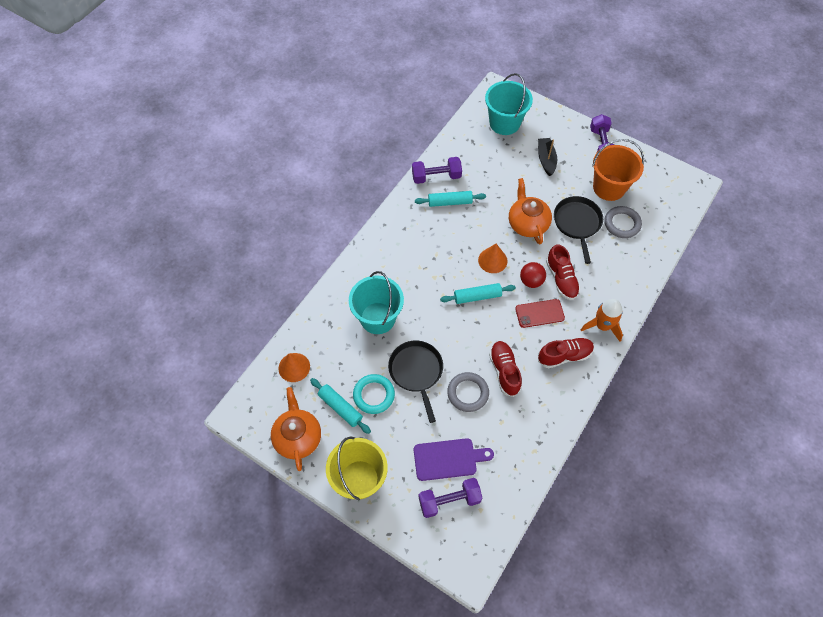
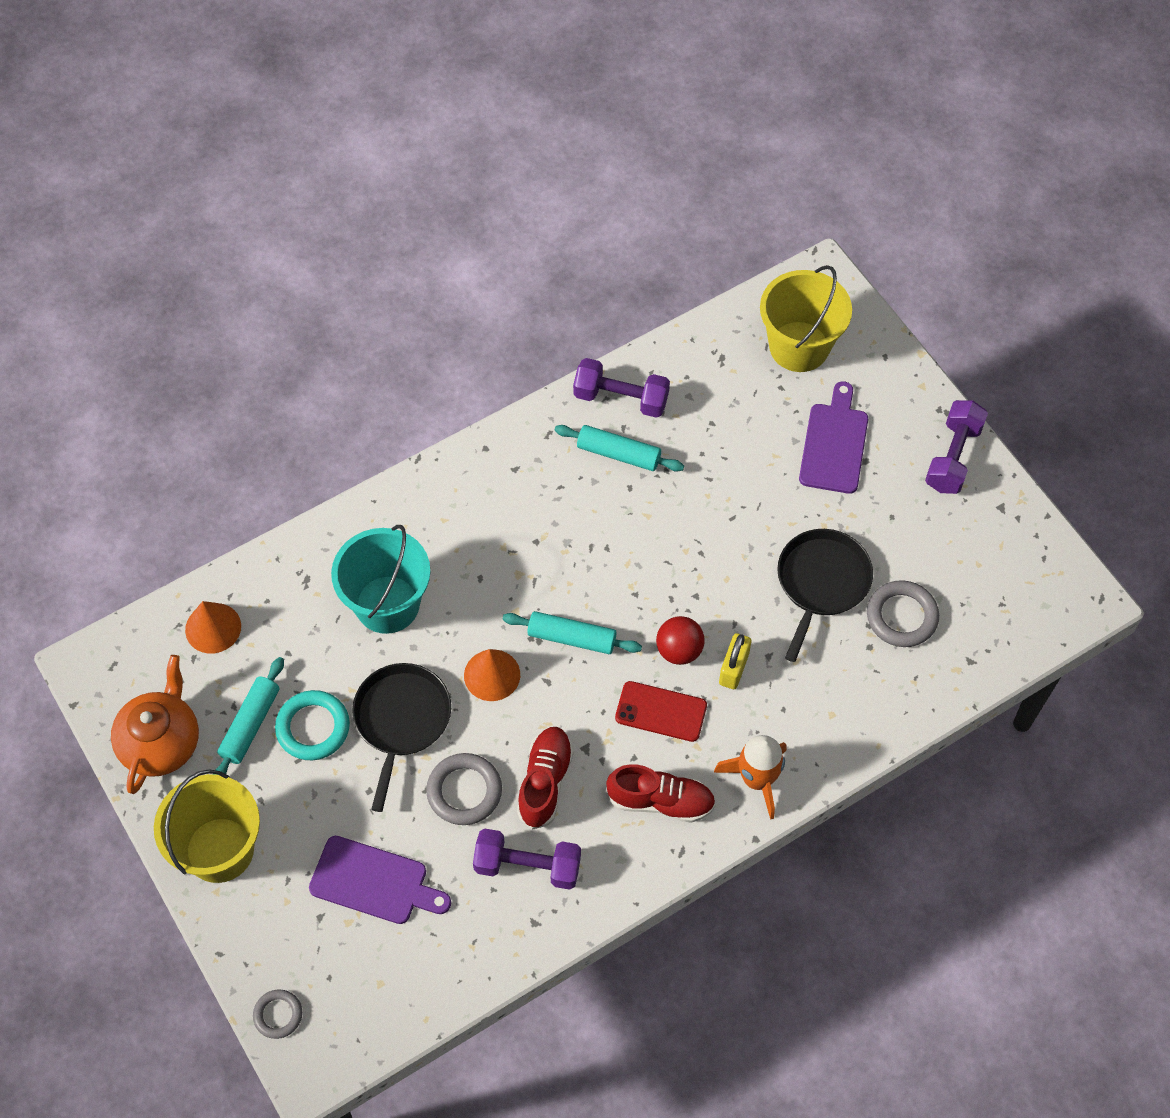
camera: 25 degrees right, 0 degrees up
turquoise rolling pin [310,378,371,434] -> turquoise rolling pin turned 45 degrees clockwise [213,657,284,775]
purple dumbbell [419,478,483,518] -> purple dumbbell moved to [473,828,581,890]
orange cone [478,244,508,273] -> orange cone moved to [464,649,520,701]
turquoise bucket [485,73,533,135] -> yellow bucket [760,265,852,372]
orange teapot [509,178,552,244] -> none
black boat [538,138,557,176] -> purple cutting board [799,381,868,494]
red shoe [546,244,580,300] -> yellow padlock [719,633,751,689]
orange bucket [592,139,644,201] -> none
none -> grey ring [253,990,302,1039]

